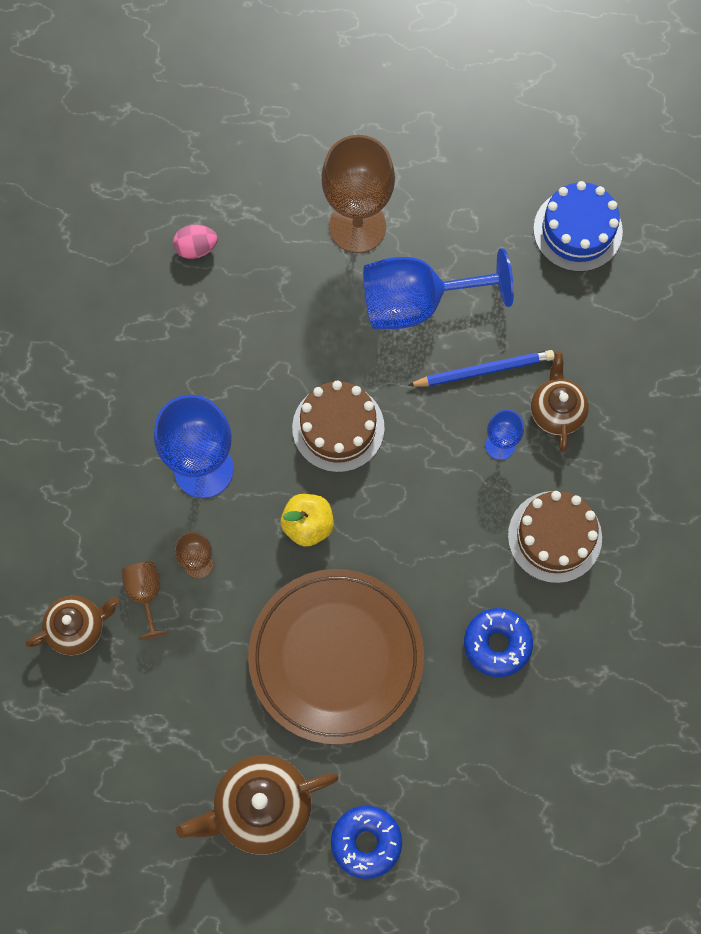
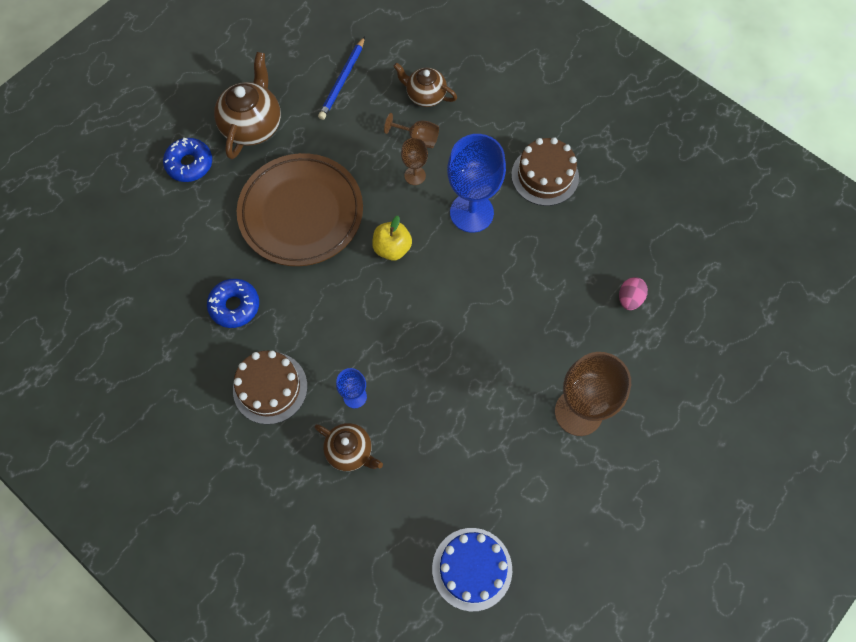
camera: 125 degrees right, 5 degrees down
brown teapot [26,596,119,656] -> brown teapot turned 105 degrees clockwise [393,63,457,107]
brown cake [292,381,385,472] -> brown cake moved to [511,137,579,206]
blue goblet [363,248,514,329] -> none
blue pencil [407,350,554,387] -> blue pencil moved to [318,36,365,120]

